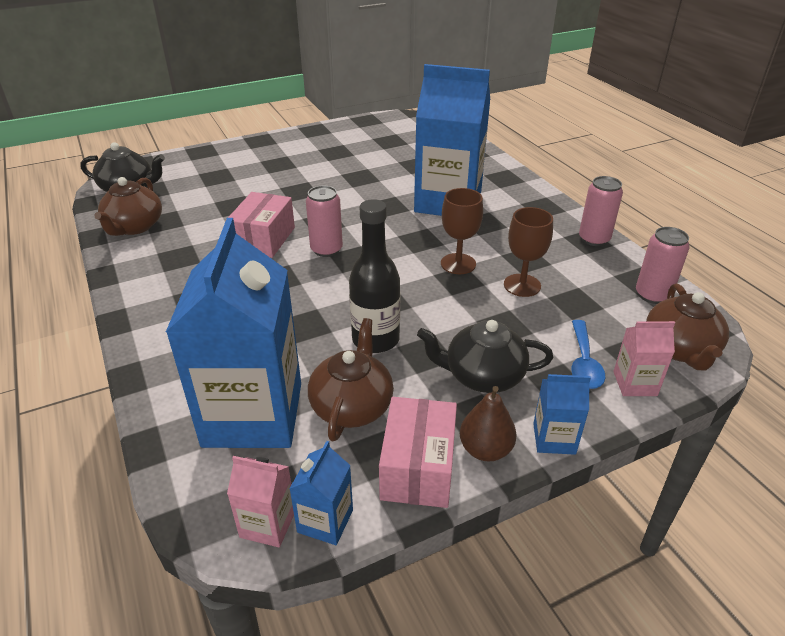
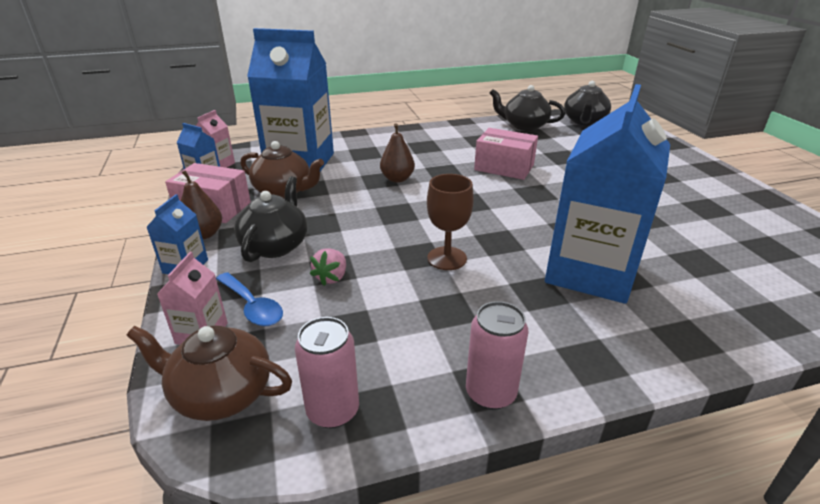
camera: 100 degrees right, 5 degrees down
brown teapot [94,177,162,236] -> black teapot [490,85,565,131]
pink can [306,186,343,257] -> none
black bottle [349,199,400,353] -> none
brown goblet [504,207,553,297] -> none
blue spoon [571,320,605,389] -> blue spoon turned 150 degrees counterclockwise [216,272,283,326]
none -> pink strawberry [310,248,346,286]
none -> brown pear [380,123,415,182]

